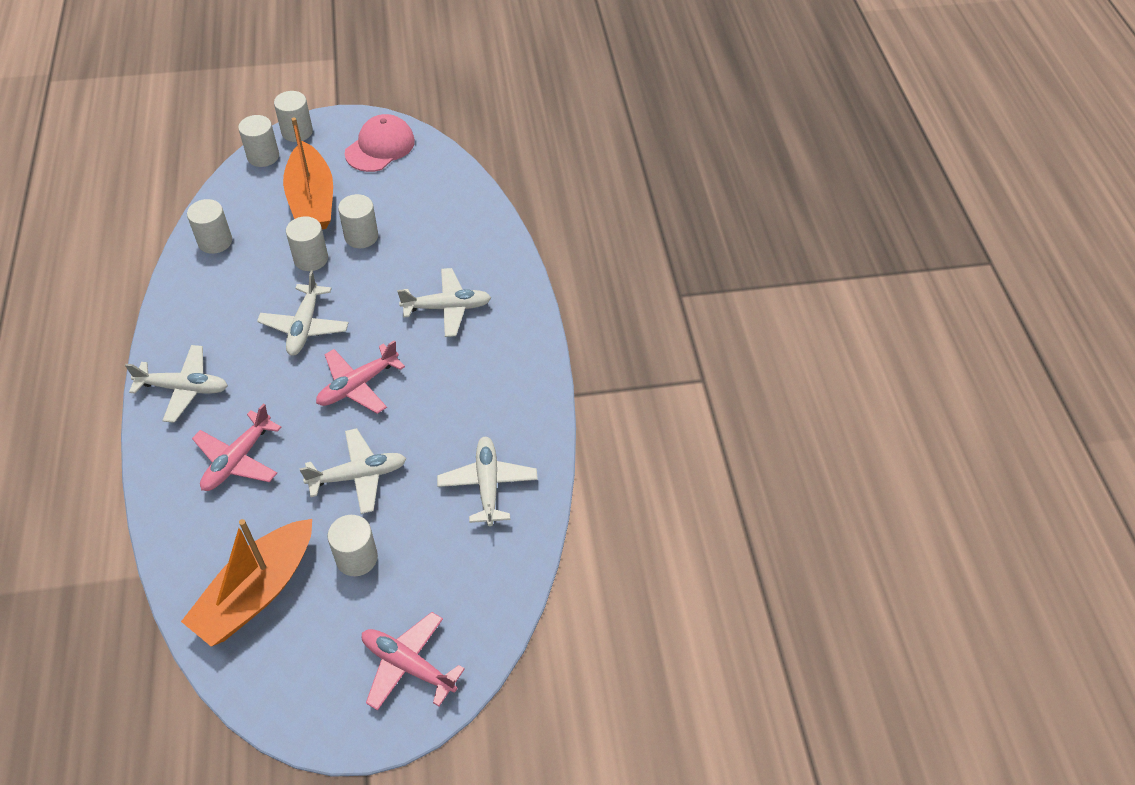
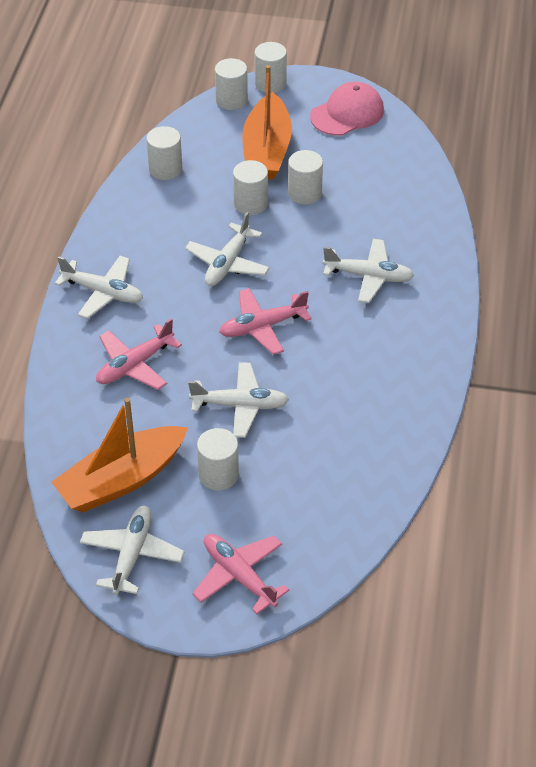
camera: 20 degrees right, 5 degrees down
white plane [437,437,538,526] -> white plane moved to [80,506,184,595]

